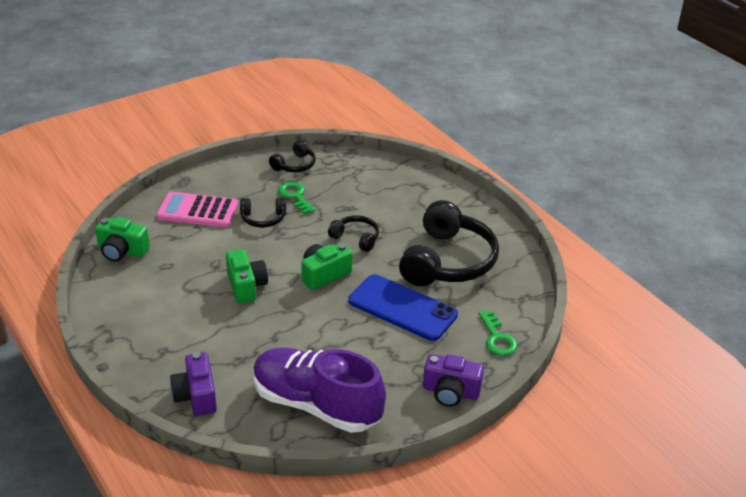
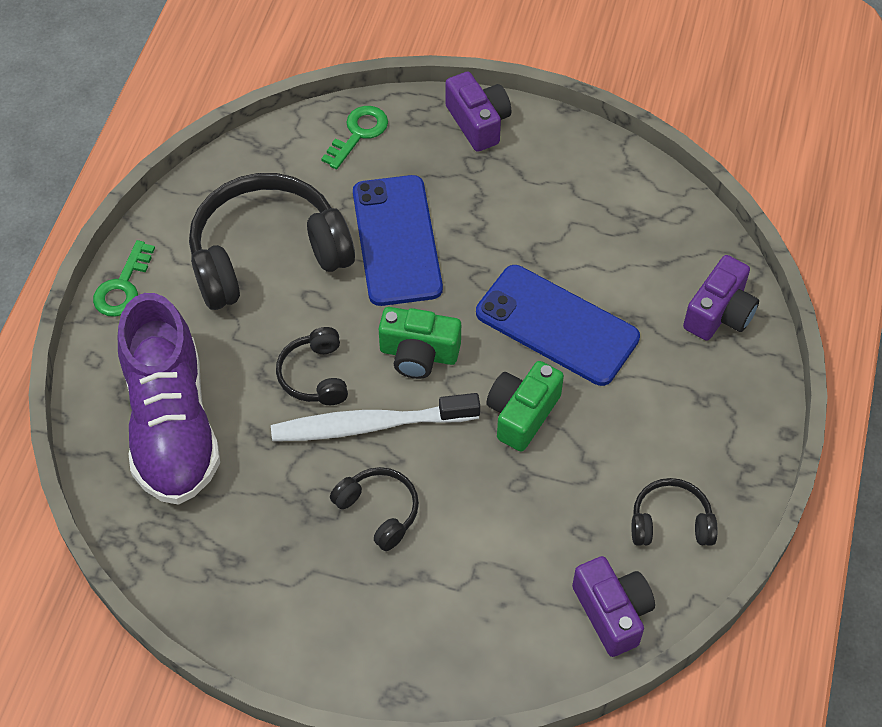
camera: 130 degrees left, 20 degrees up
green camera [95,217,150,262] -> purple camera [572,556,655,657]
pink calculator [156,192,238,227] -> none
purple shoe [253,347,386,433] -> purple shoe moved to [118,293,220,505]
black headphones [269,140,316,172] -> black headphones moved to [632,478,718,546]
green key [278,182,315,214] -> green key moved to [93,240,155,317]
none -> white toothbrush [271,393,480,441]
none -> blue phone [476,265,640,386]

